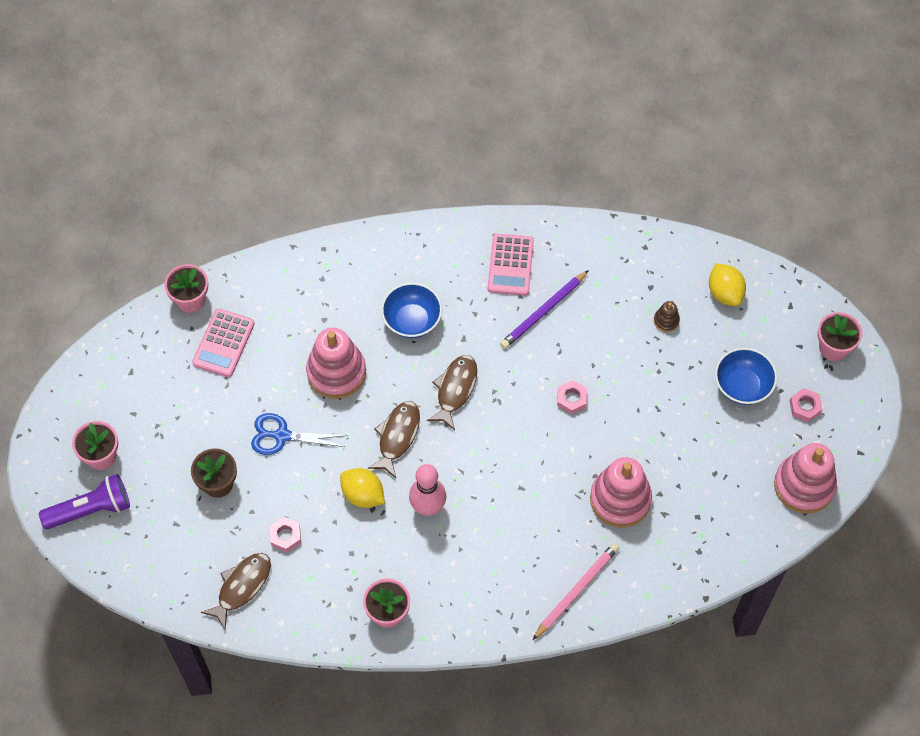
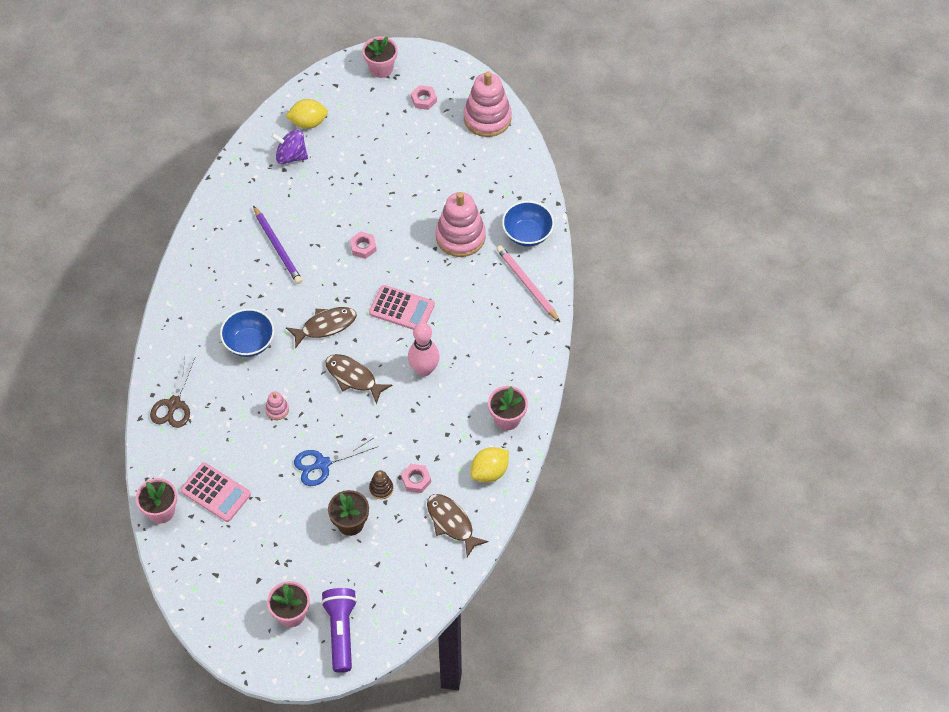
camera: 75 degrees left, 5 degrees down
blue scissors [251,413,347,455] -> blue scissors turned 45 degrees clockwise [294,438,378,486]
pink stacking toy [306,328,366,399] -> pink stacking toy [265,391,289,420], size x0.44
yellow lemon [340,468,385,508] -> yellow lemon moved to [471,447,509,482]
brown fish [427,355,477,430] -> brown fish turned 120 degrees clockwise [286,307,357,349]
pink calculator [488,234,534,296] -> pink calculator moved to [369,285,435,330]
brown stacking toy [654,301,680,332] -> brown stacking toy moved to [369,470,393,499]
blue bowl [715,348,777,405] -> blue bowl moved to [502,201,554,246]
none -> brown scissors [150,356,196,428]
none -> purple spinning top [271,129,308,164]

